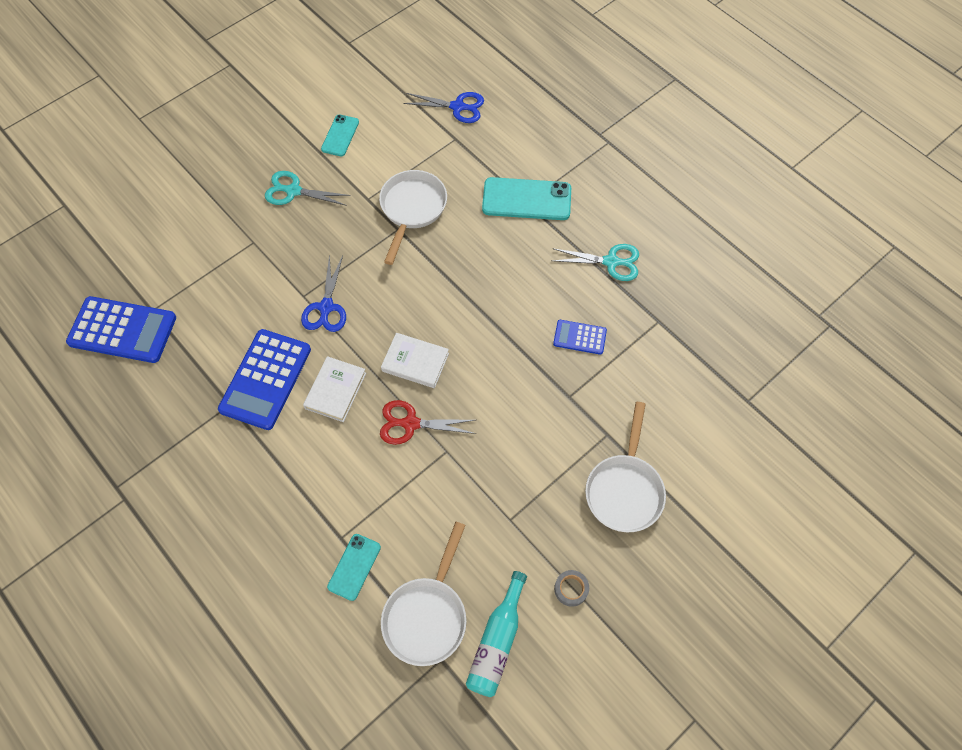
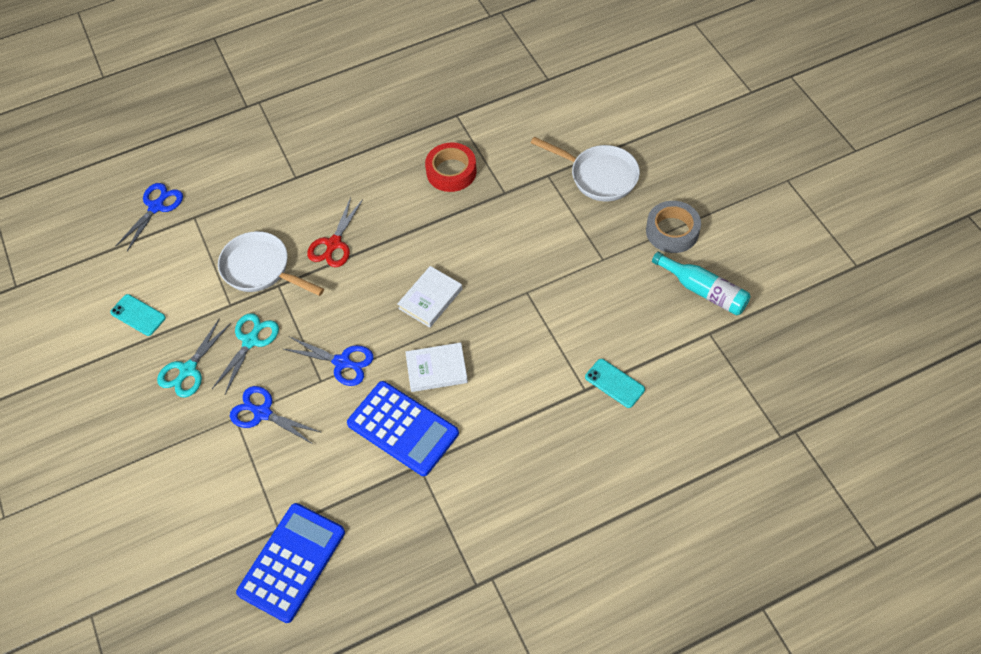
camera: 70 degrees left, 5 degrees down
white book [303,356,366,422] -> white book turned 45 degrees counterclockwise [405,343,468,392]
red scissors [380,400,476,445] -> red scissors moved to [307,197,363,267]
white pan [381,522,467,666] -> none
turquoise phone [482,177,571,220] -> none
turquoise scissors [552,244,639,281] -> turquoise scissors moved to [212,313,279,394]
blue calculator [553,320,607,355] -> red tape [425,142,477,192]
grey tape [554,570,589,607] -> grey tape [646,201,701,253], size x1.86
none -> blue scissors [230,386,322,444]

